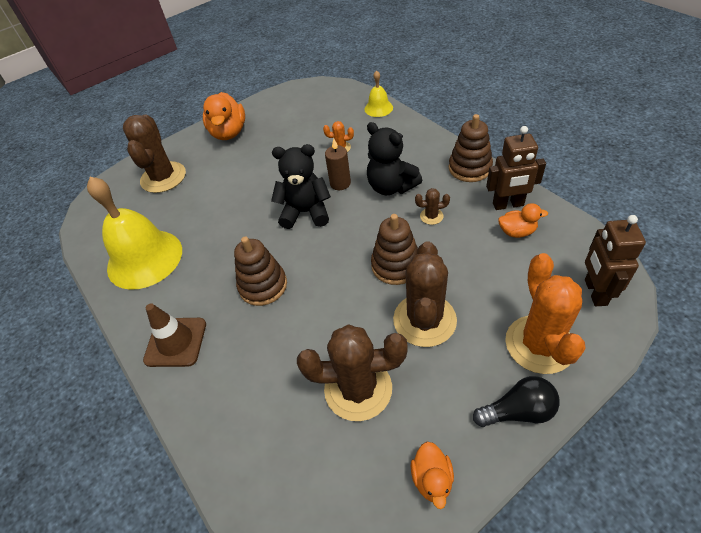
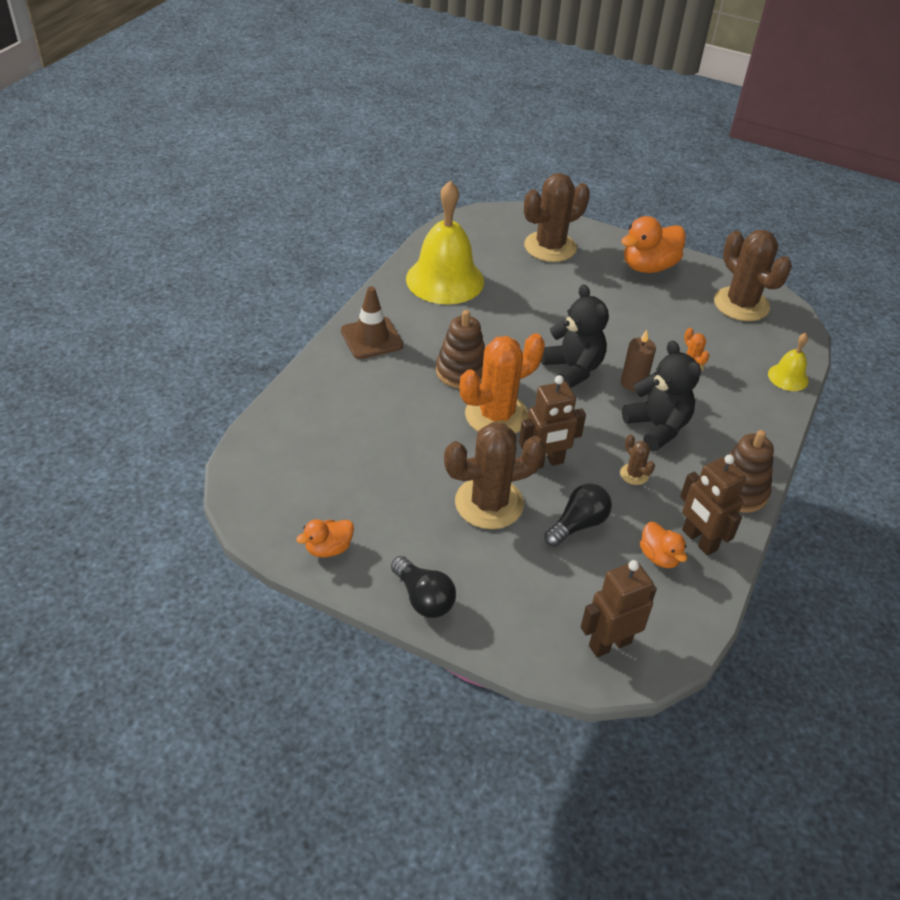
camera: 55 degrees right, 5 degrees down
brown cactus [297,324,407,421] -> brown cactus moved to [714,230,792,321]
black teddy bear [367,122,422,195] -> black teddy bear turned 135 degrees clockwise [622,341,701,451]
brown stacking toy [371,214,418,285] -> brown robot [519,375,586,469]
orange cactus [505,253,586,374] -> orange cactus moved to [460,333,545,433]
none -> black light bulb [544,483,612,547]

